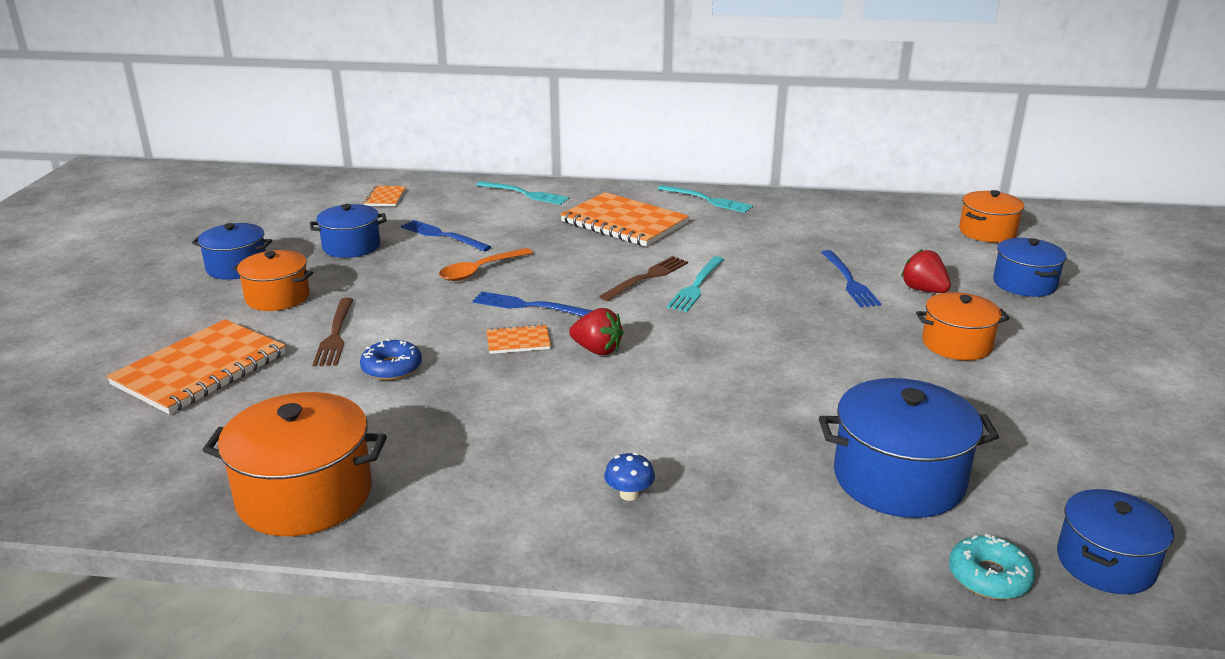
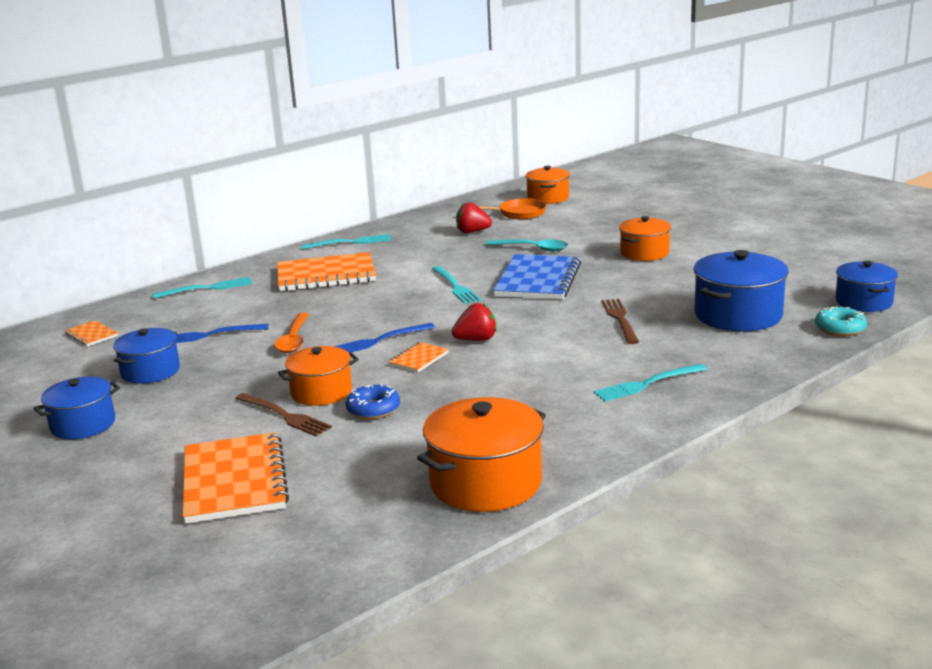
camera: 45 degrees left, 5 degrees down
orange pot [233,250,313,311] -> orange pot moved to [278,346,359,406]
brown fork [599,256,688,301] -> brown fork moved to [601,299,639,344]
blue mushroom [604,453,655,501] -> turquoise fork [594,364,707,402]
blue fork [821,250,881,307] -> turquoise spoon [486,239,568,251]
red strawberry [901,249,951,293] -> red strawberry moved to [456,202,492,233]
blue pot [993,238,1067,297] -> none
none -> orange pan [478,198,546,219]
none -> blue notebook [493,254,581,300]

